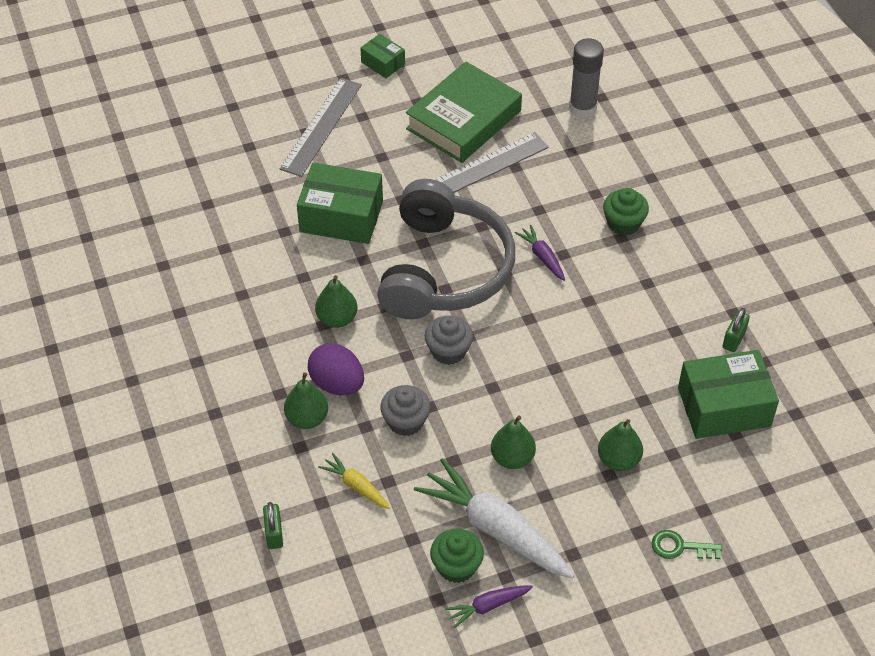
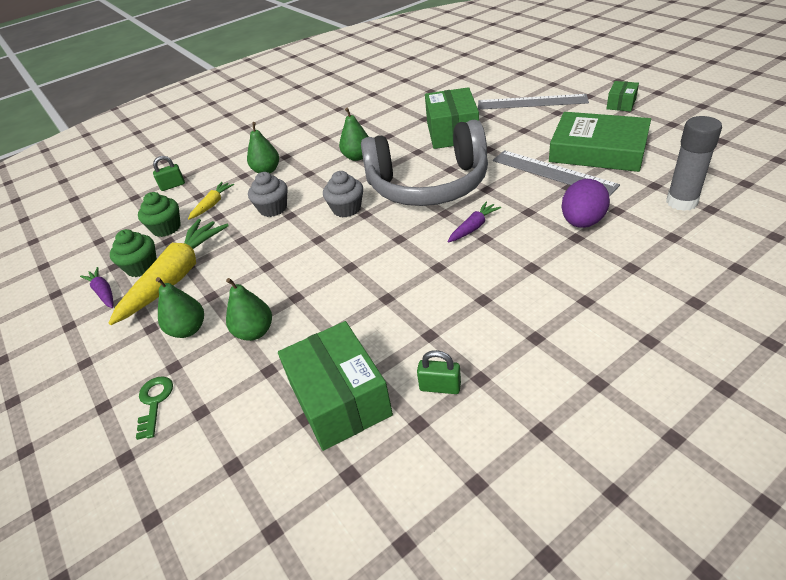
camera: 80 degrees right, 10 degrees down
purple egg [308,343,364,395] -> purple egg moved to [562,179,610,228]
white carrot [414,458,575,579] -> yellow carrot [109,219,229,325]
green pear [491,416,536,469] -> green pear moved to [156,277,204,338]
green cupcake [603,188,649,236] -> green cupcake moved to [138,192,181,237]

